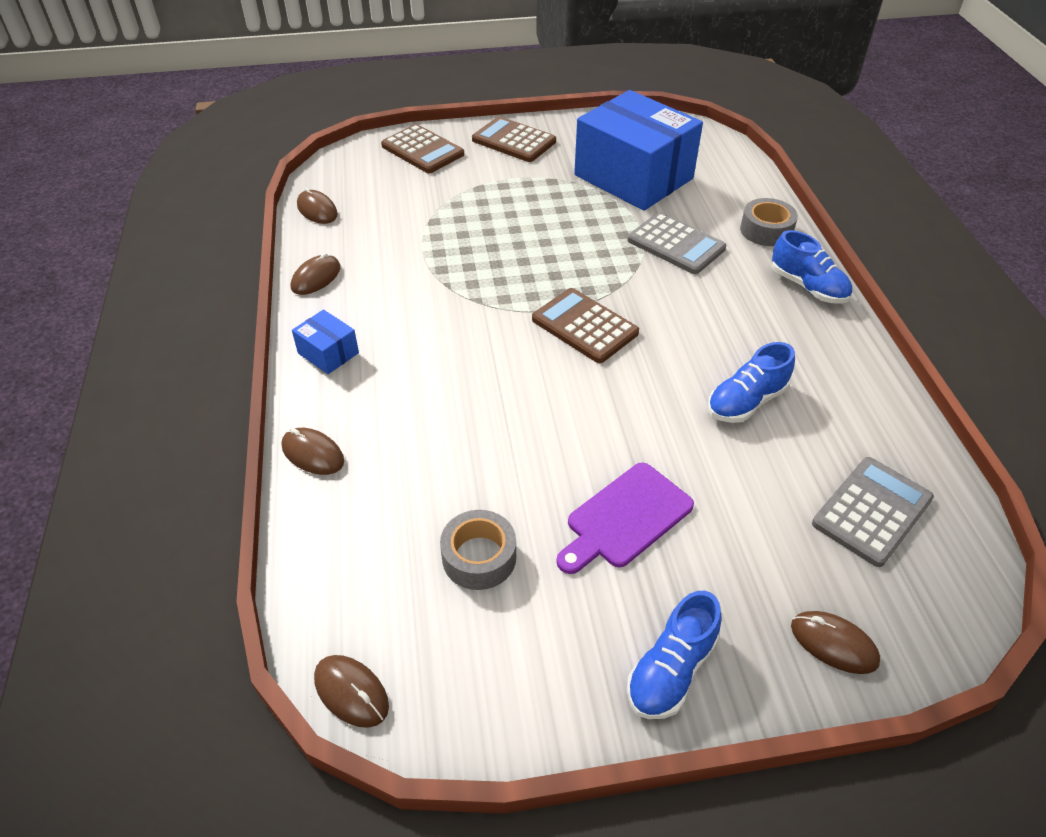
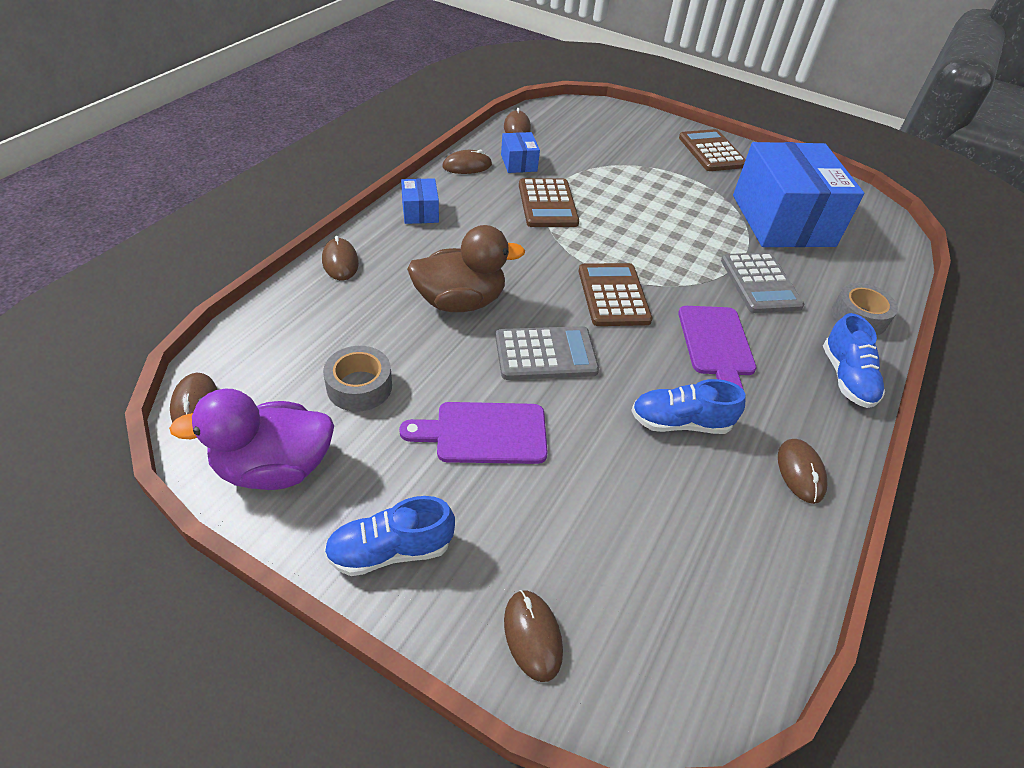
camera: 35 degrees right, 0 degrees up
brown calculator [381,124,464,173] -> brown calculator moved to [519,178,579,227]
grey calculator [812,457,934,567] -> grey calculator moved to [495,326,599,380]
none -> purple duck [169,389,334,490]
none -> brown duck [407,225,525,312]
none -> blue box [501,132,540,173]
none -> purple cutting board [678,306,756,390]
none -> brown mouse [778,439,828,504]

